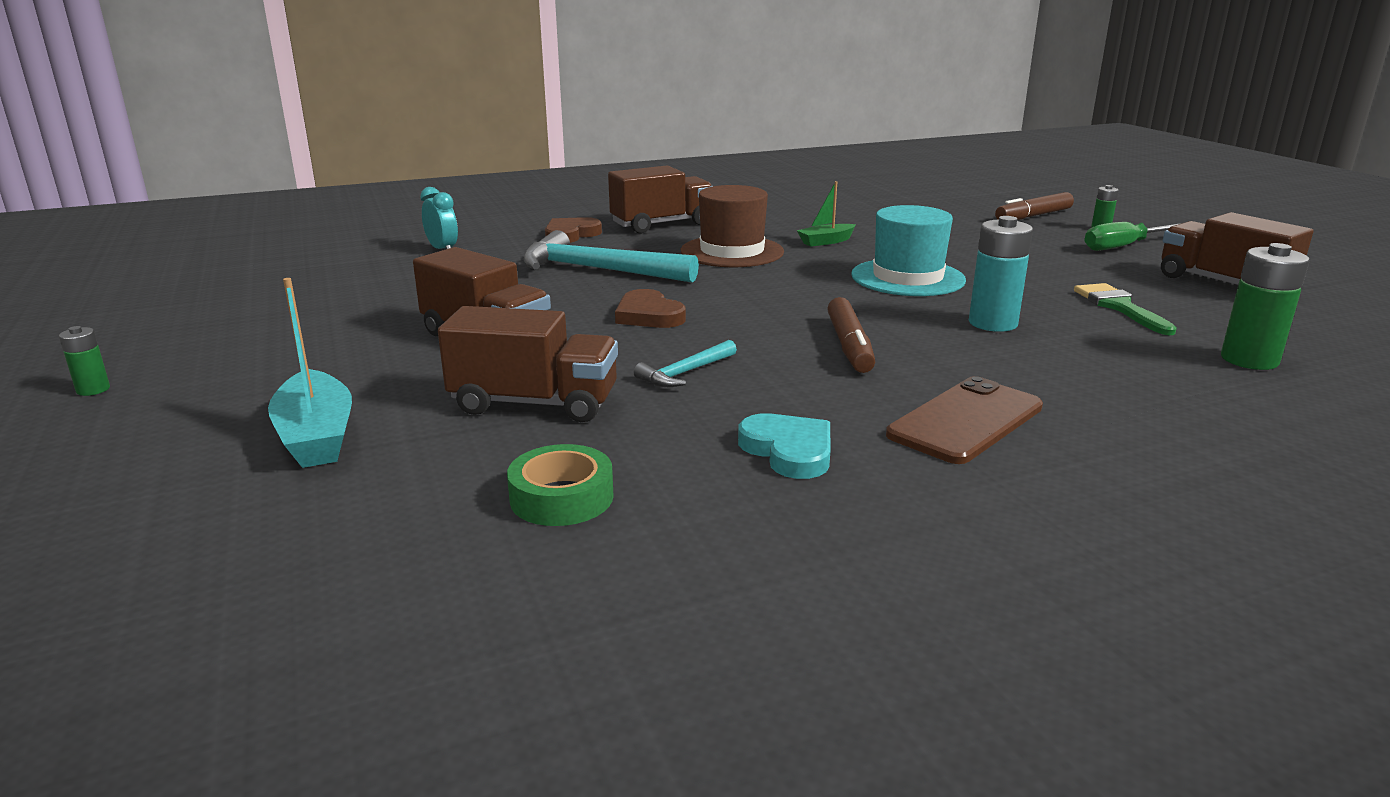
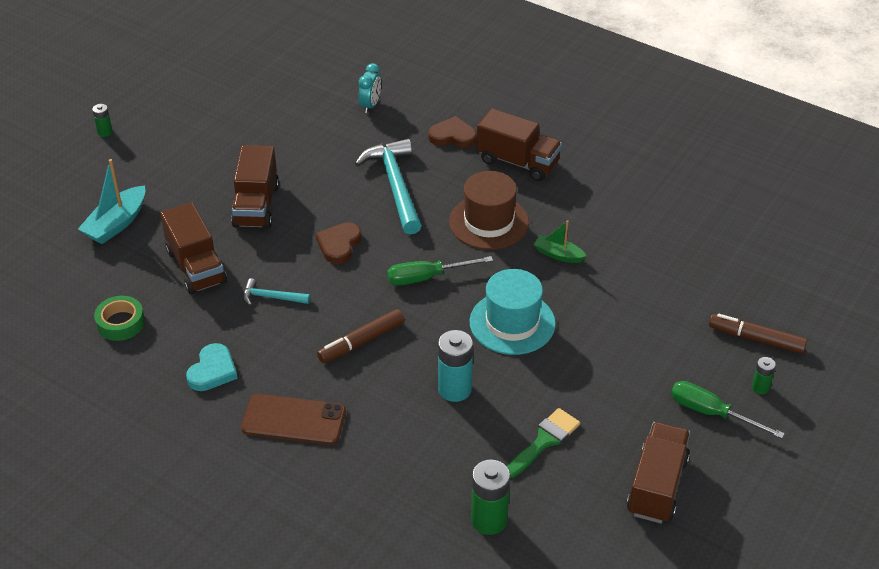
camera: 55 degrees right, 20 degrees up
none -> green screwdriver [387,256,493,286]

